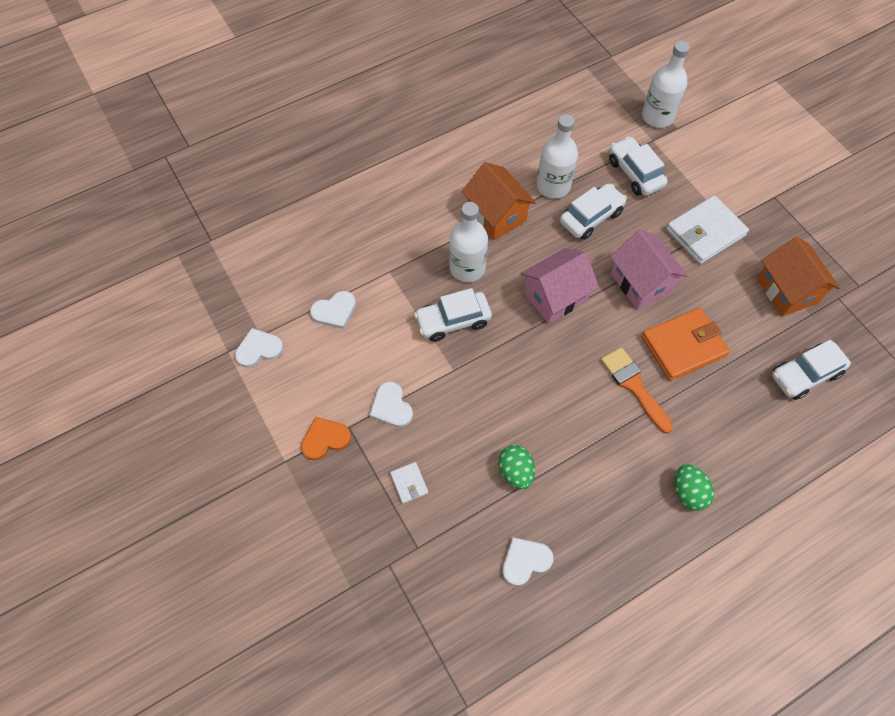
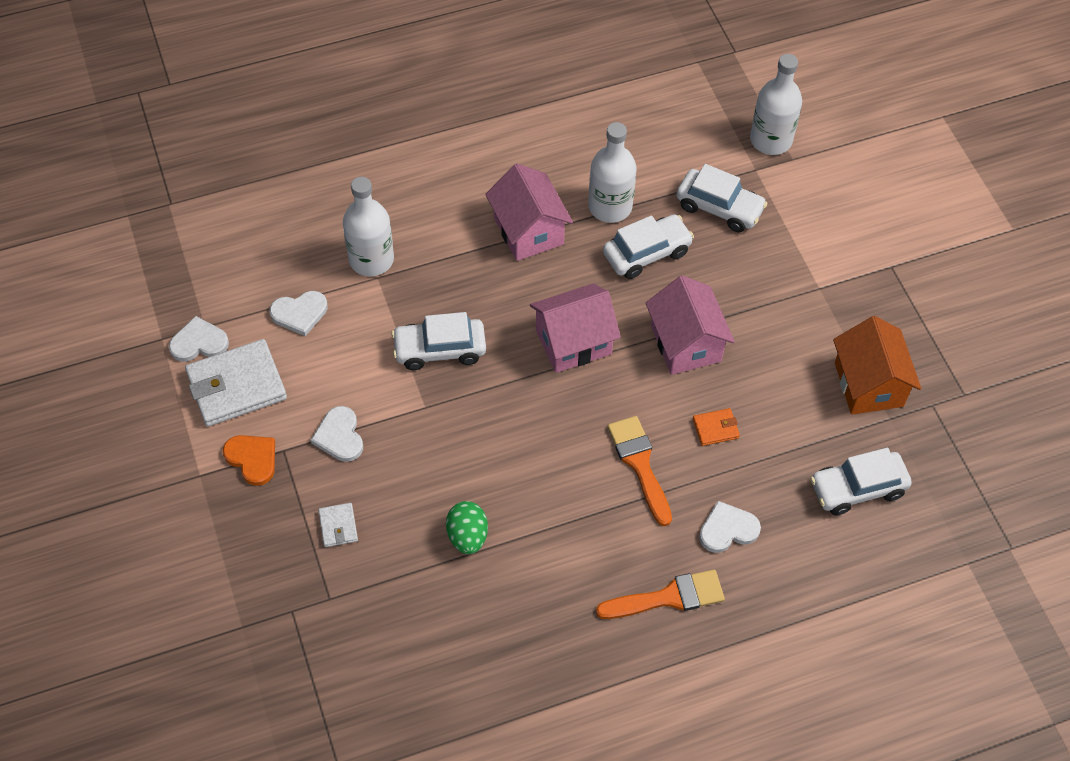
camera: 10 degrees right, 5 degrees down
orange heart [301,417,351,460] -> orange heart turned 60 degrees clockwise [223,435,275,486]
white bottle [449,202,488,282] -> white bottle moved to [343,177,394,276]
orange house [462,162,536,240] -> pink house [485,164,573,261]
white heart [502,537,553,586] -> white heart moved to [699,501,761,553]
white car [609,136,668,196] -> white car turned 135 degrees clockwise [677,164,768,232]
orange wallet [641,308,730,381] -> orange wallet [693,408,740,446], size x0.46
white wallet [666,196,749,264] -> white wallet moved to [185,339,287,427]
green egg [675,464,714,511] -> orange brush [596,570,725,619]

